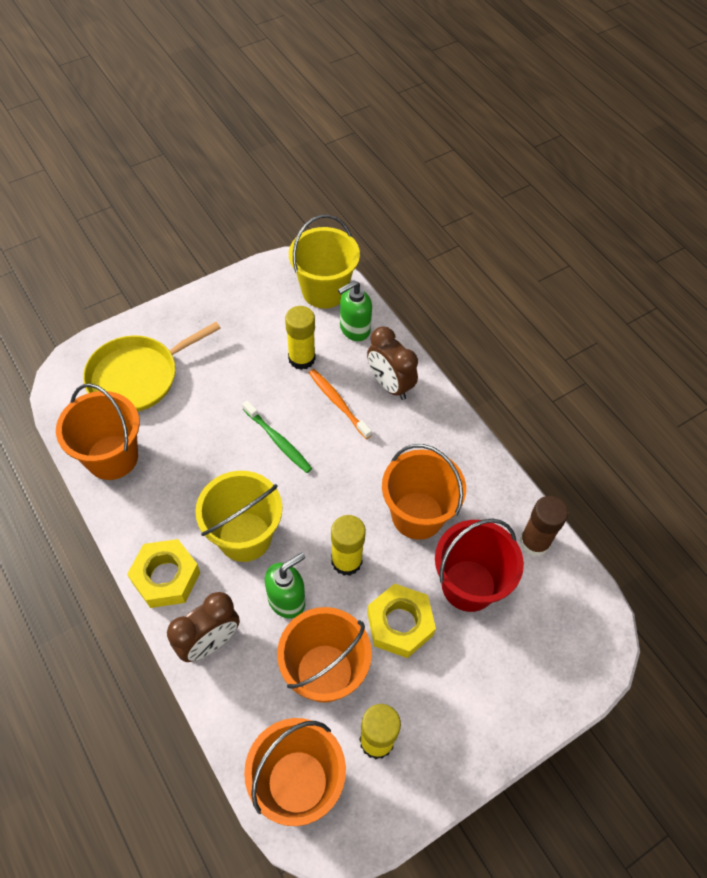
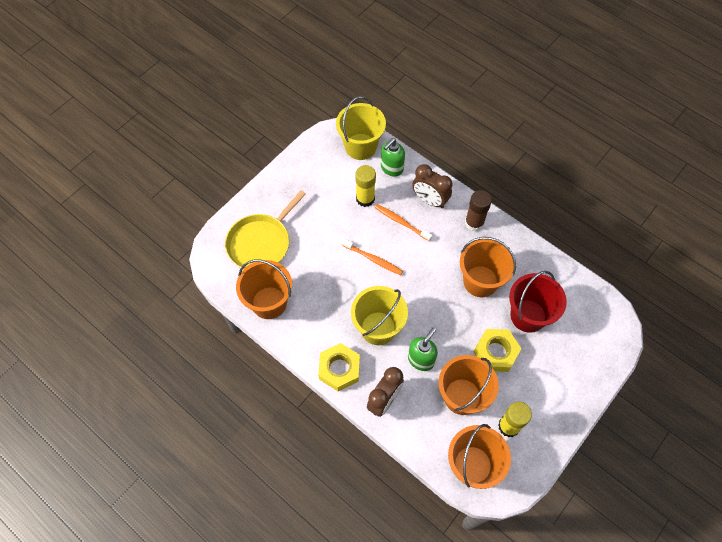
camera: 15 degrees left, 5 degrees up
green toothbrush [242,401,312,473] -> orange toothbrush [341,239,403,275]
yellow glue stick [331,515,366,576] -> none
brown glue stick [519,496,568,557] -> brown glue stick moved to [465,190,492,231]

